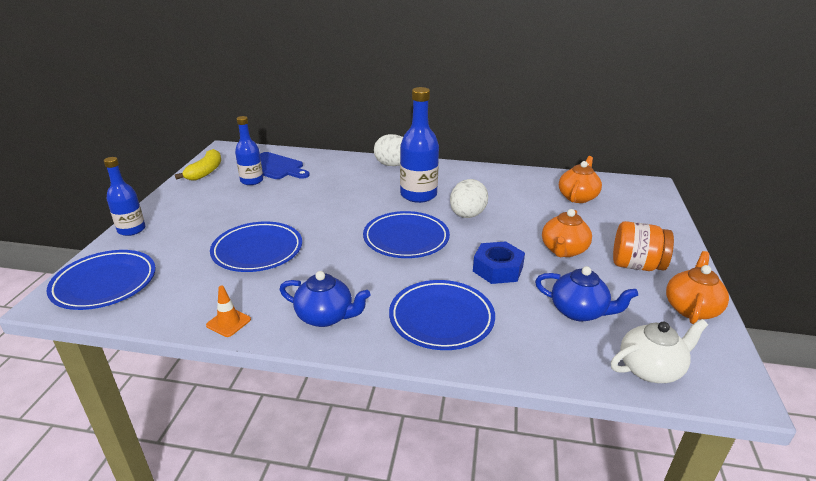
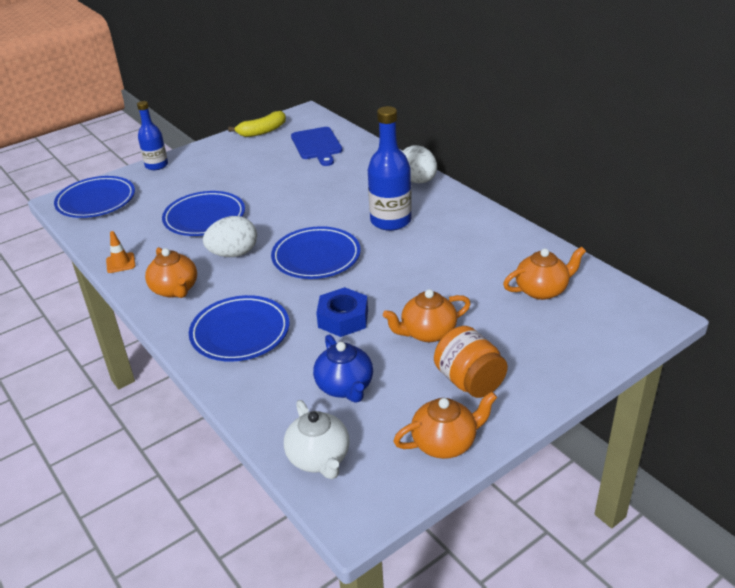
camera: 45 degrees right, 5 degrees up
blue bottle [235,116,263,185] -> none
blue teapot [279,271,370,327] -> orange teapot [145,247,197,298]
white egg [450,179,488,218] -> white egg moved to [203,216,257,257]
white teapot [611,319,708,383] -> white teapot turned 45 degrees clockwise [284,400,349,479]

